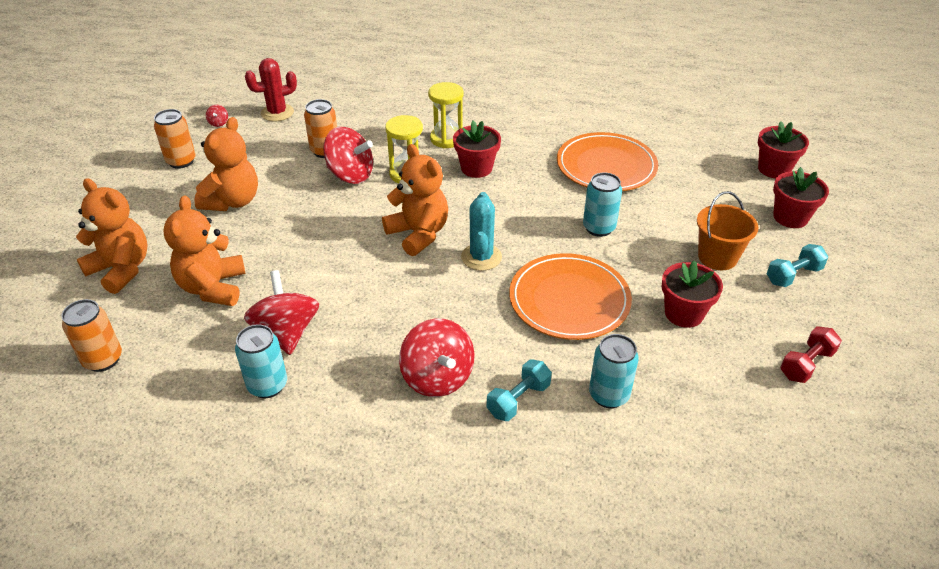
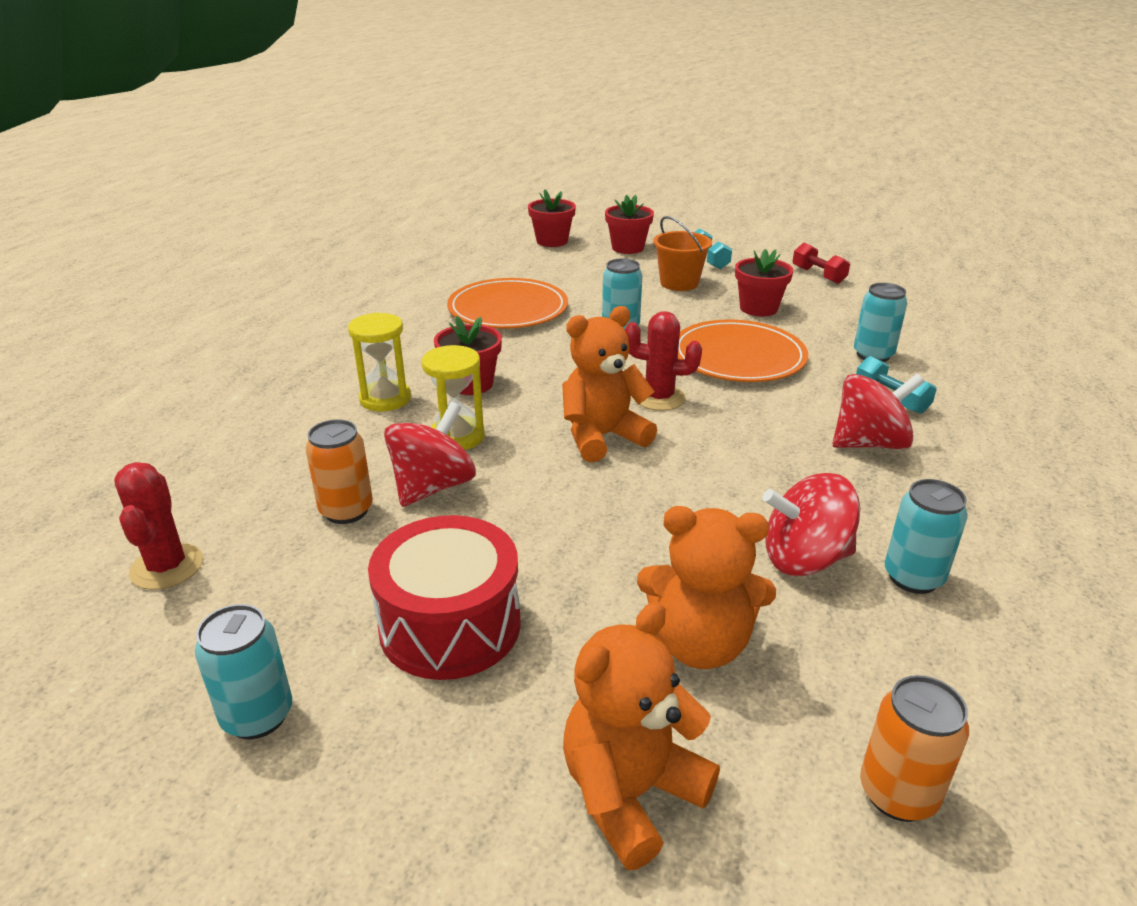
camera: 80 degrees left, 10 degrees down
orange can [154,109,196,169] -> turquoise can [195,604,292,739]
orange teddy bear [194,117,258,211] -> red drum [368,515,521,680]
red spinning top [206,105,228,127] -> none
turquoise cactus [461,192,502,271] -> red cactus [625,311,702,411]

